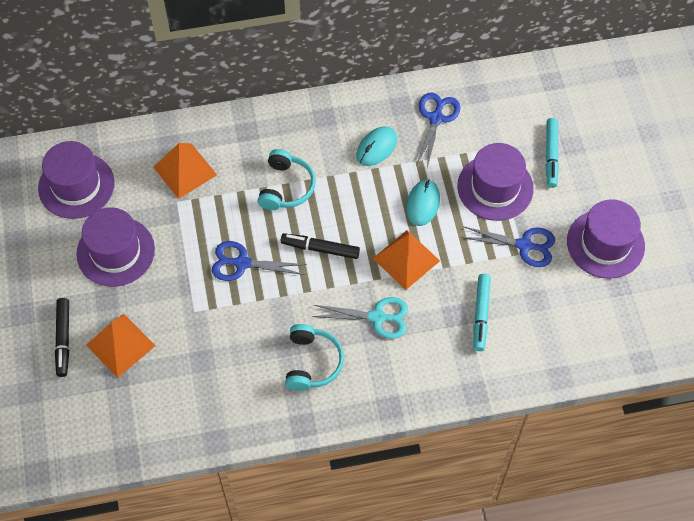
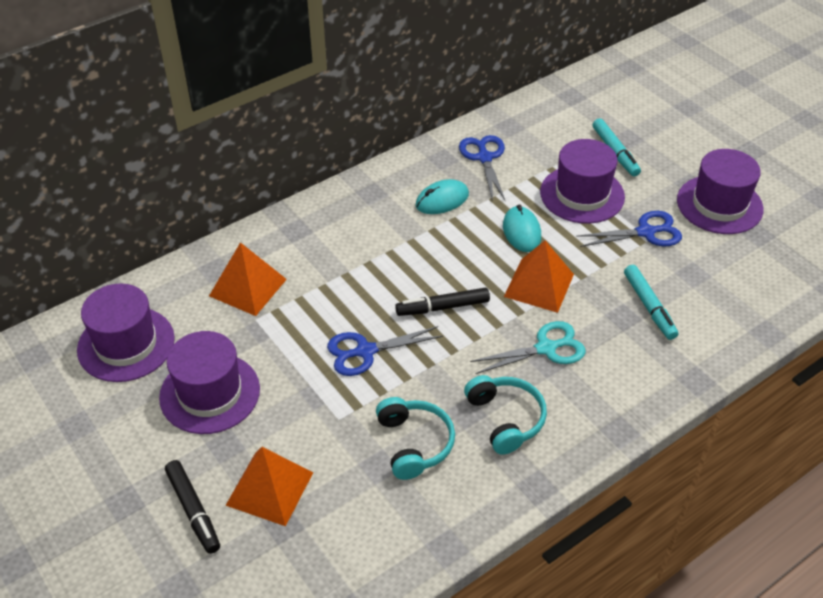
camera: 25 degrees left, 15 degrees down
turquoise headphones [258,149,316,210] -> turquoise headphones moved to [376,397,455,480]
turquoise mouse [356,126,397,166] -> turquoise mouse turned 45 degrees clockwise [416,179,469,214]

